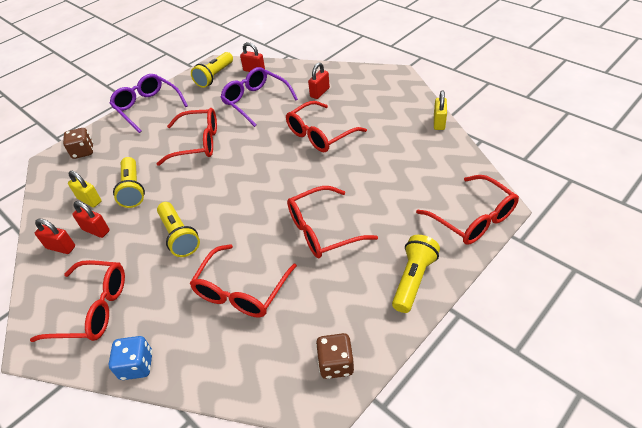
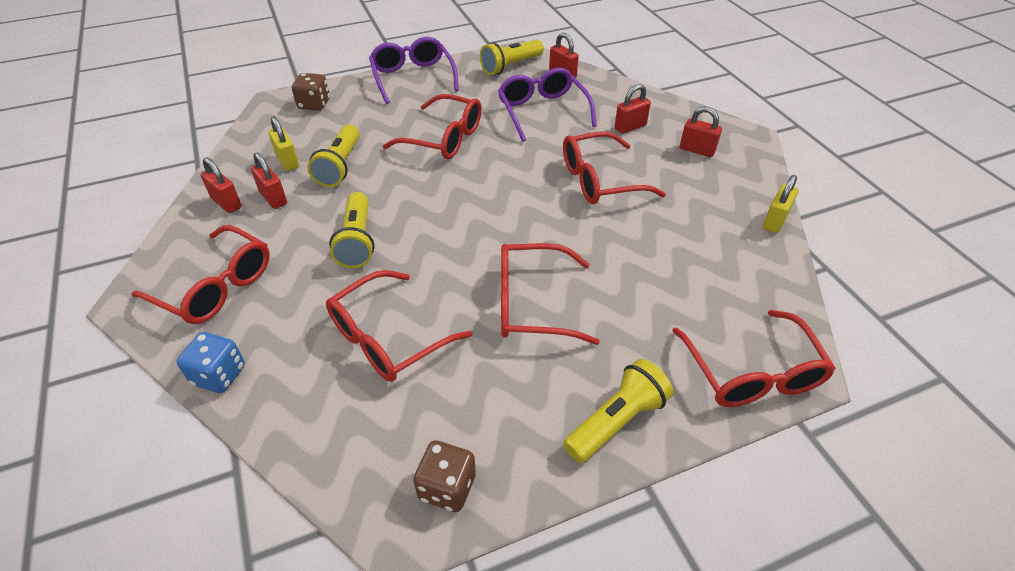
camera: 20 degrees right, 0 degrees up
none -> red padlock [680,107,722,157]

